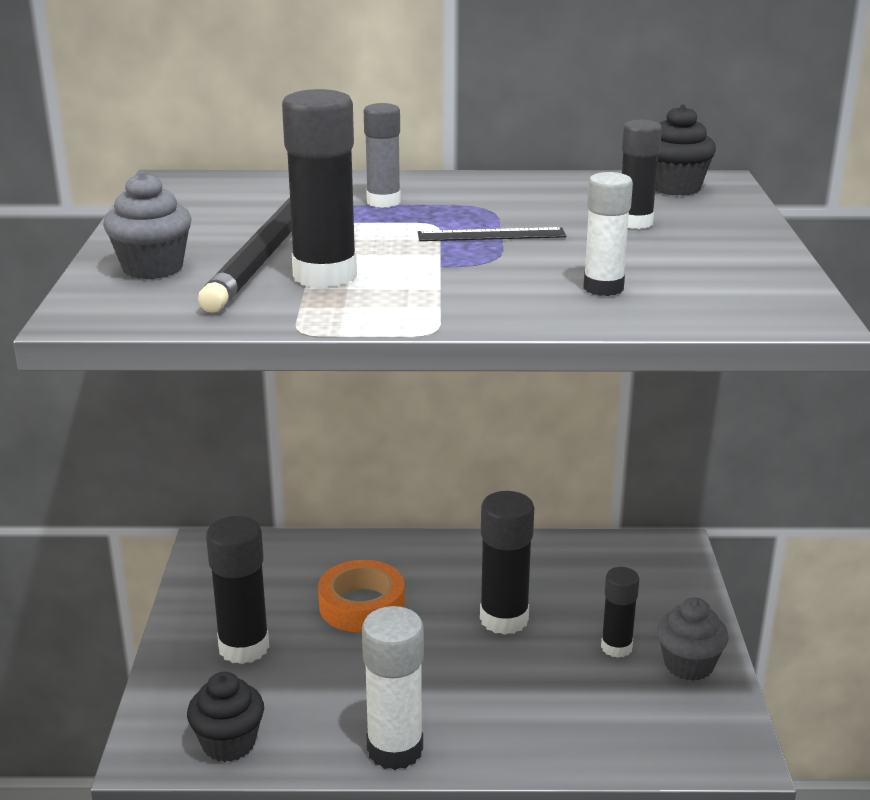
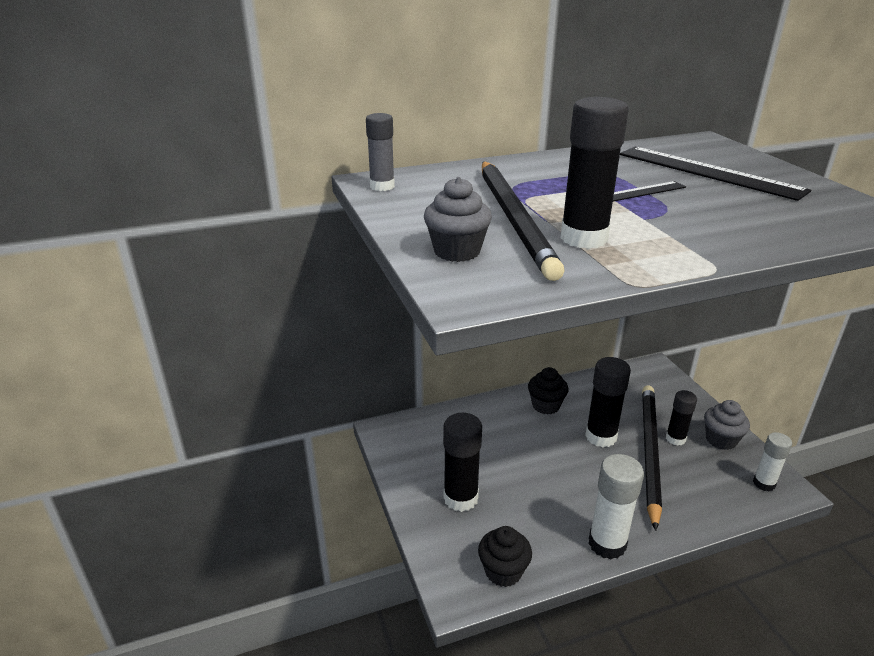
camera: 20 degrees left, 5 degrees up
orange tape [318,560,405,632] -> none
grey glue stick [364,103,401,208] -> grey glue stick moved to [366,113,395,191]
white glue stick [583,172,633,296] -> white glue stick moved to [753,432,792,491]
black glue stick [622,120,662,229] -> black ruler [620,147,811,201]
black cupcake [655,104,716,195] -> black cupcake moved to [528,367,569,415]
none -> black pencil [642,385,662,531]

